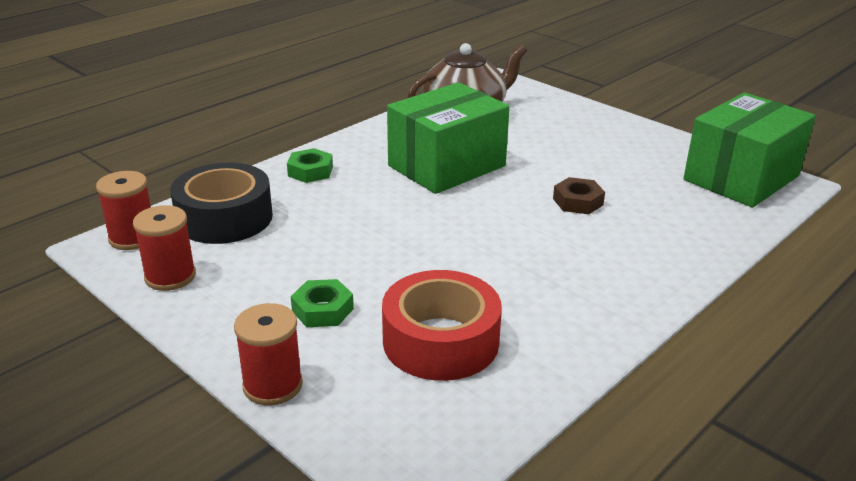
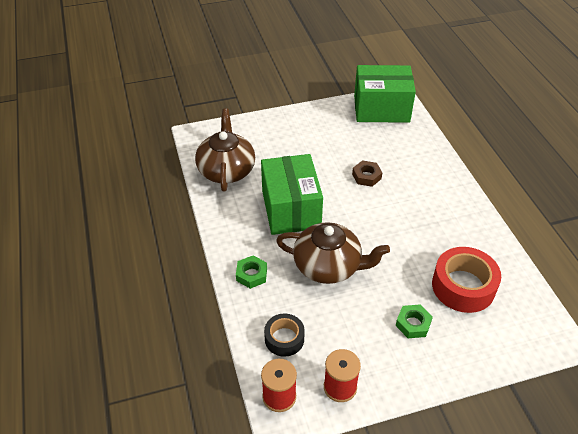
camera: 60 degrees left, 15 degrees up
black tape [170,163,273,244] -> black tape [264,314,305,357], size x0.60
red spool [234,303,303,406] -> none
green box [683,92,816,207] -> green box turned 75 degrees counterclockwise [354,65,416,123]
none -> brown teapot [276,222,390,284]

